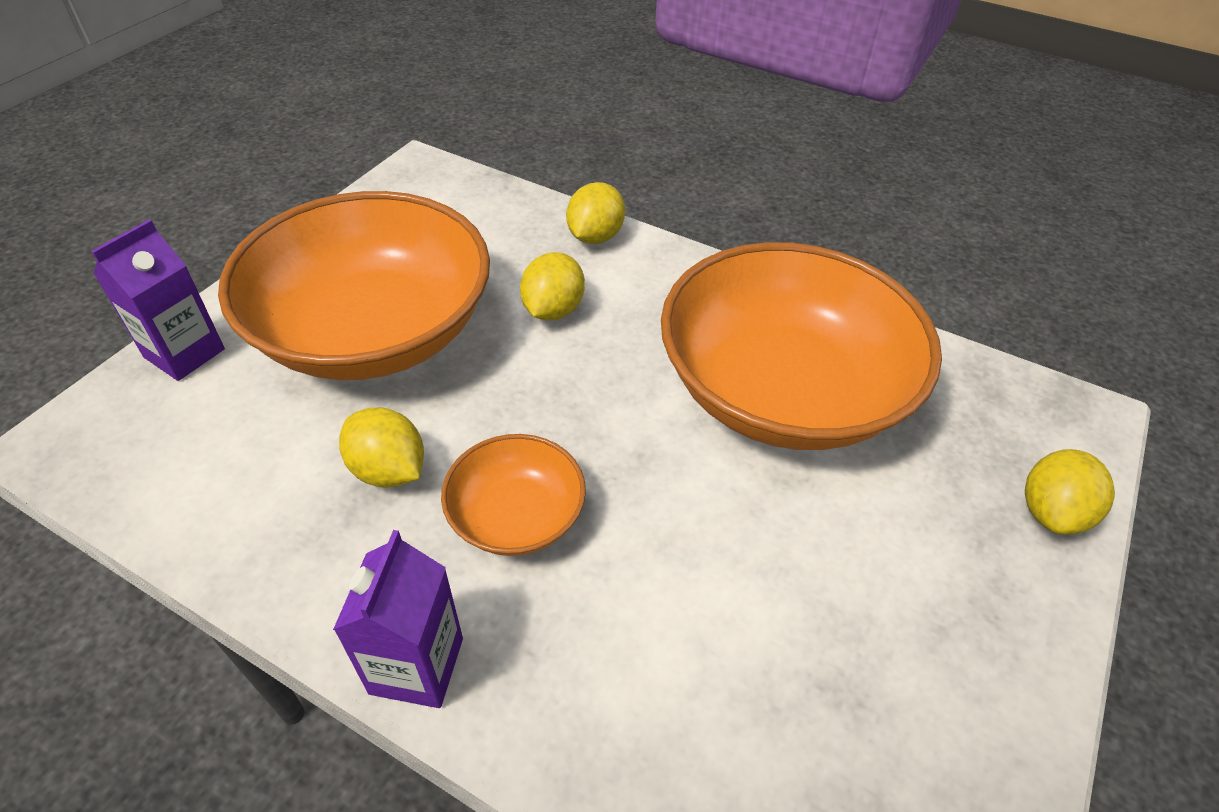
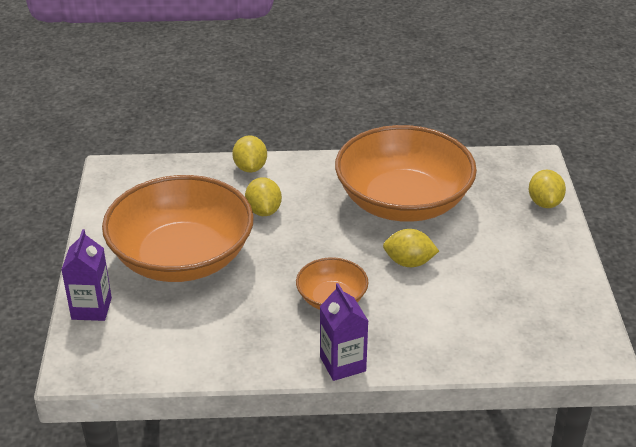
camera: 30 degrees left, 10 degrees down
yellow lemon [339,407,424,488] -> yellow lemon moved to [383,229,439,267]

